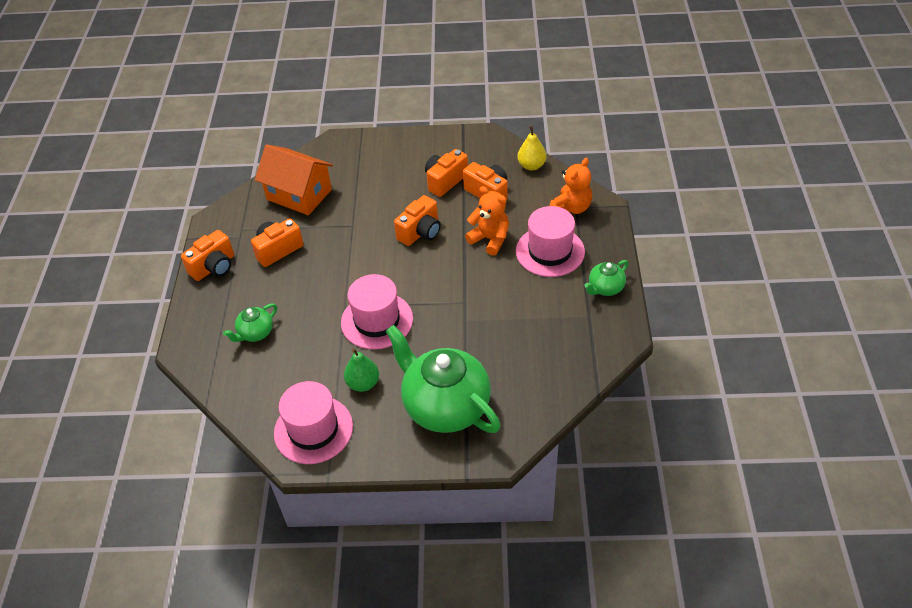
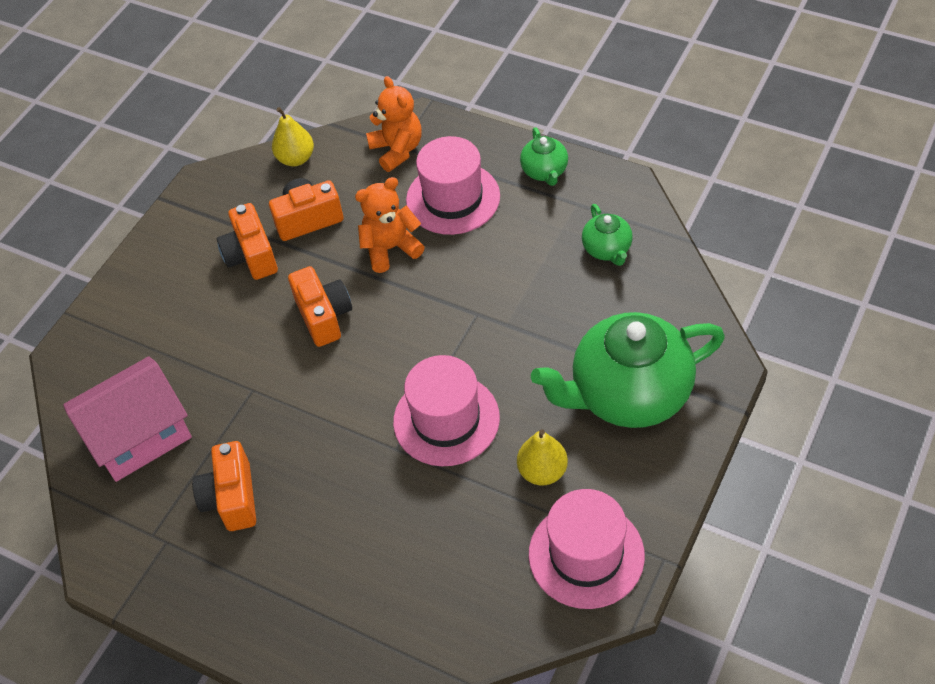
camera: 60 degrees left, 5 degrees up
orange camera [181,230,234,281] -> none
green teapot [223,304,277,342] -> green teapot moved to [582,204,633,266]
orange house [255,144,333,215] -> pink house [63,356,192,482]
green pear [344,348,379,392] -> yellow pear [517,429,568,485]

